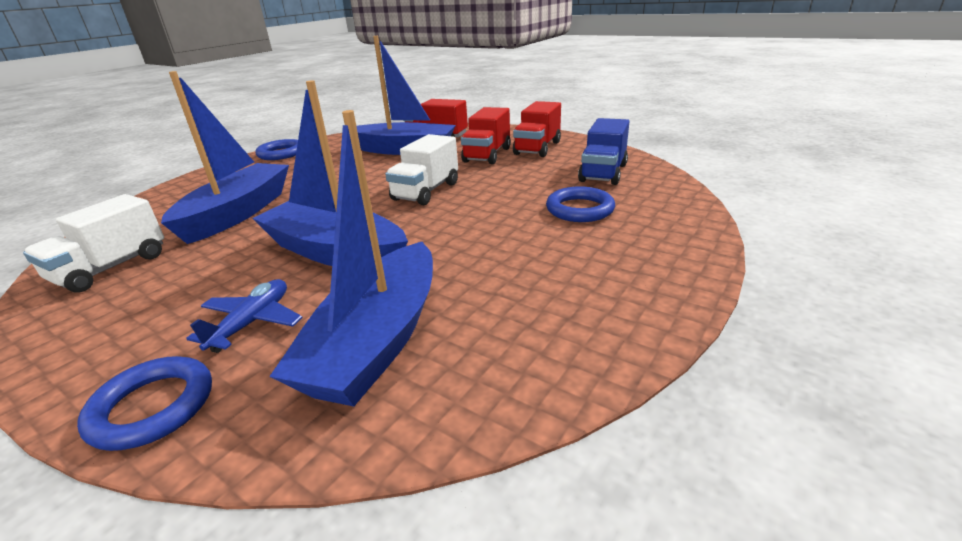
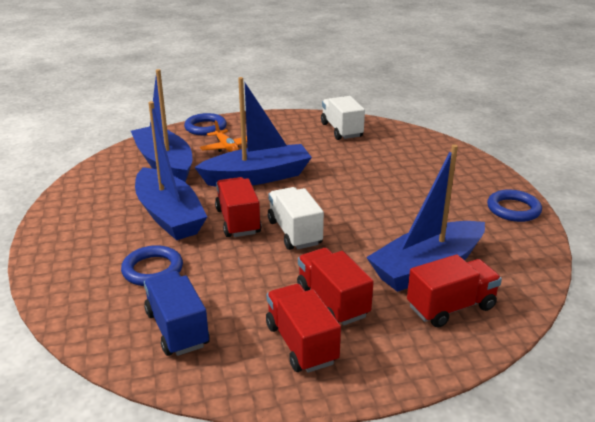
camera: 130 degrees right, 0 degrees up
blue boat [161,71,289,244] -> blue boat moved to [135,101,207,240]
blue plane [186,279,303,353] -> orange plane [200,120,247,152]
none -> red truck [215,177,262,237]

